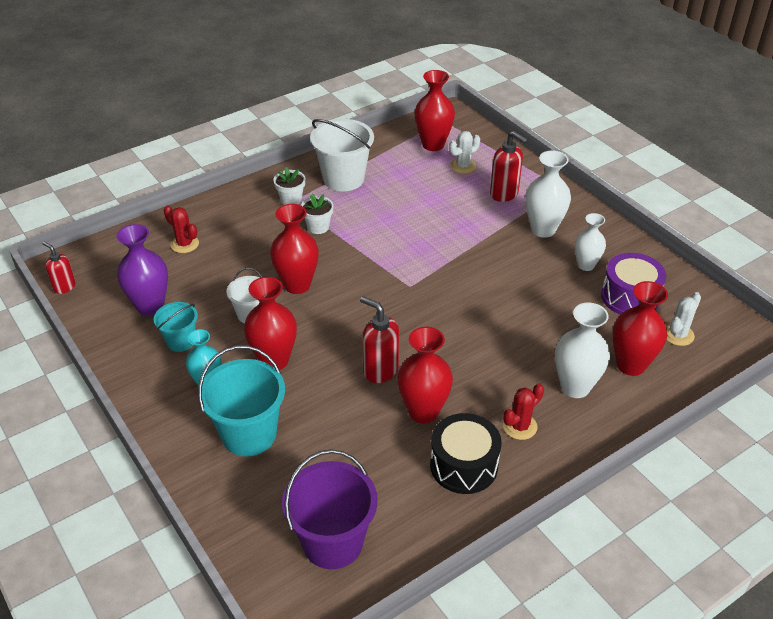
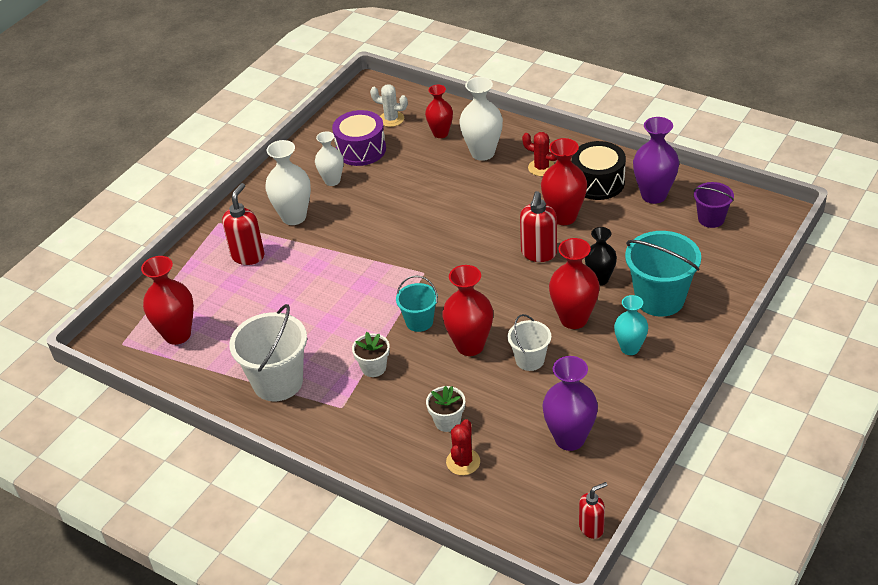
camera: 110 degrees left, 0 degrees up
red soap dispenser [42,241,76,294] -> red soap dispenser turned 135 degrees counterclockwise [579,482,607,539]
turquoise bucket [154,302,198,352] -> turquoise bucket moved to [396,276,438,332]
white flower pot [273,167,305,205] -> white flower pot moved to [426,386,465,432]
purple bucket [282,449,378,569] -> purple bucket [694,182,734,228], size x0.57
white cactus [449,131,480,174] -> none
red vase [613,281,668,376] -> red vase [425,85,453,138], size x0.66
none -> black vase [585,227,617,285]
none -> purple vase [633,117,679,204]

